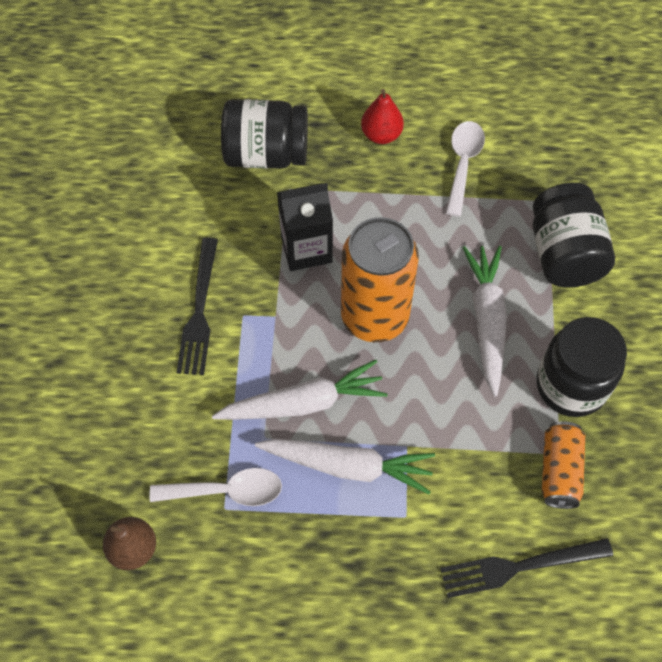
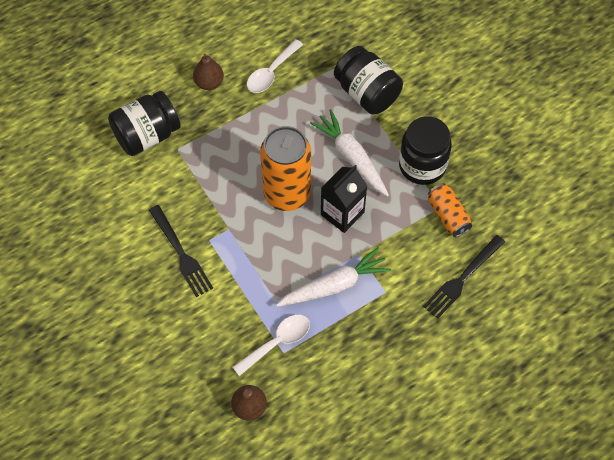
camera: 35 degrees left, 0 degrees up
white carrot [212,360,388,420] -> none
black carton [277,183,333,271] -> black carton moved to [321,165,367,233]
red pear [361,89,404,144] -> brown pear [193,54,224,90]
white spoon [446,121,485,217] -> white spoon turned 120 degrees counterclockwise [247,39,303,93]

